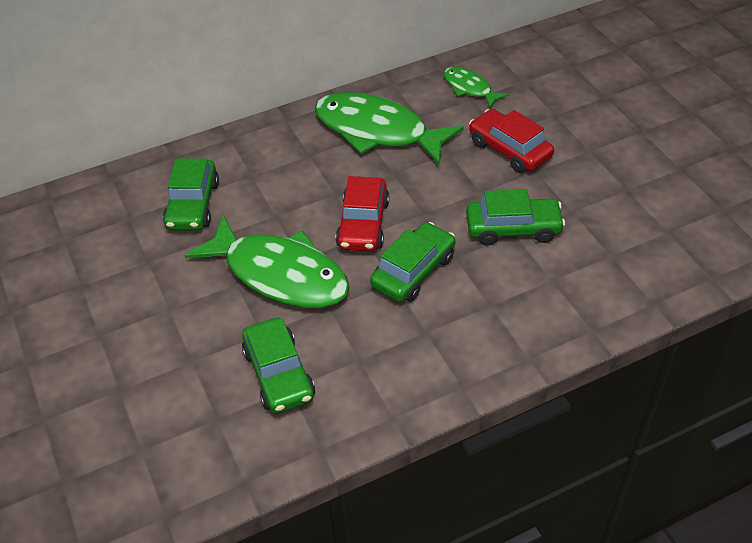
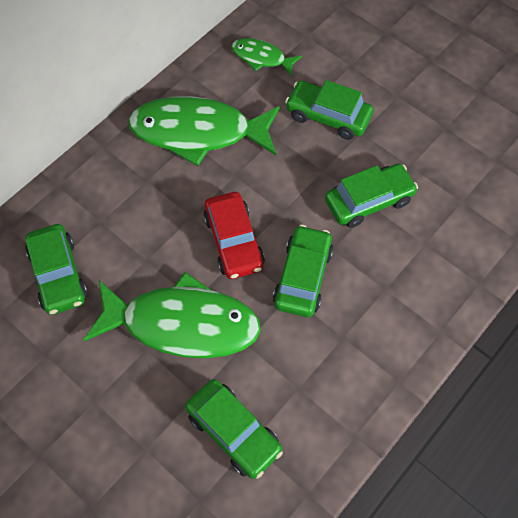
camera: 25 degrees left, 15 degrees up
red car [469,109,554,173] -> green car [285,80,373,140]

